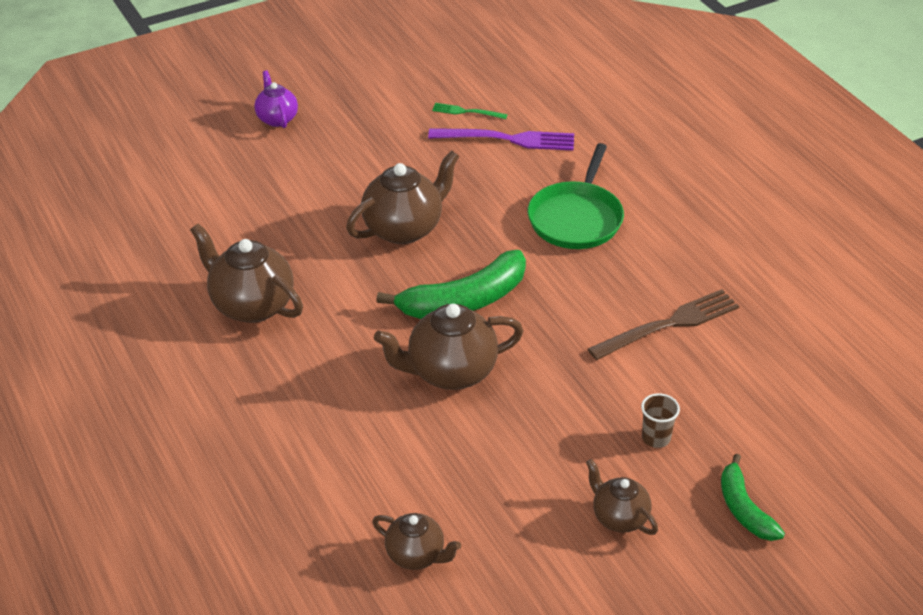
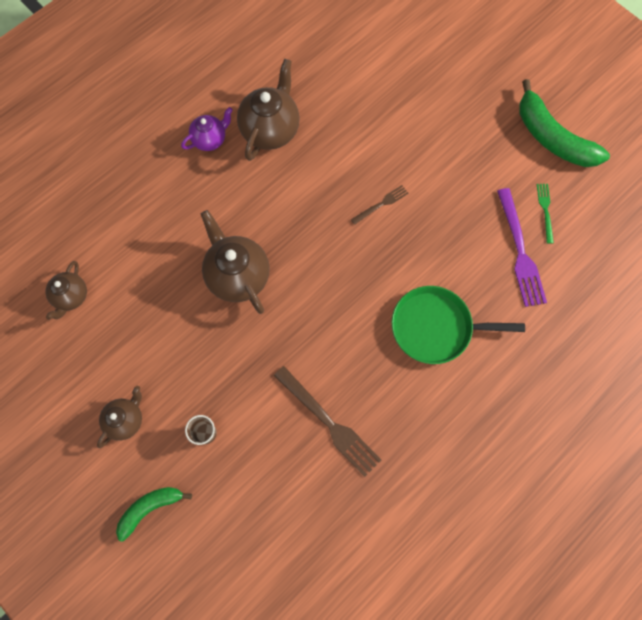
camera: 75 degrees right, 30 degrees up
purple teapot [254,71,298,128] -> purple teapot moved to [181,107,233,151]
brown teapot [346,150,459,244] -> brown fork [351,185,408,225]
green banana [376,250,526,319] -> green banana moved to [519,79,610,167]

